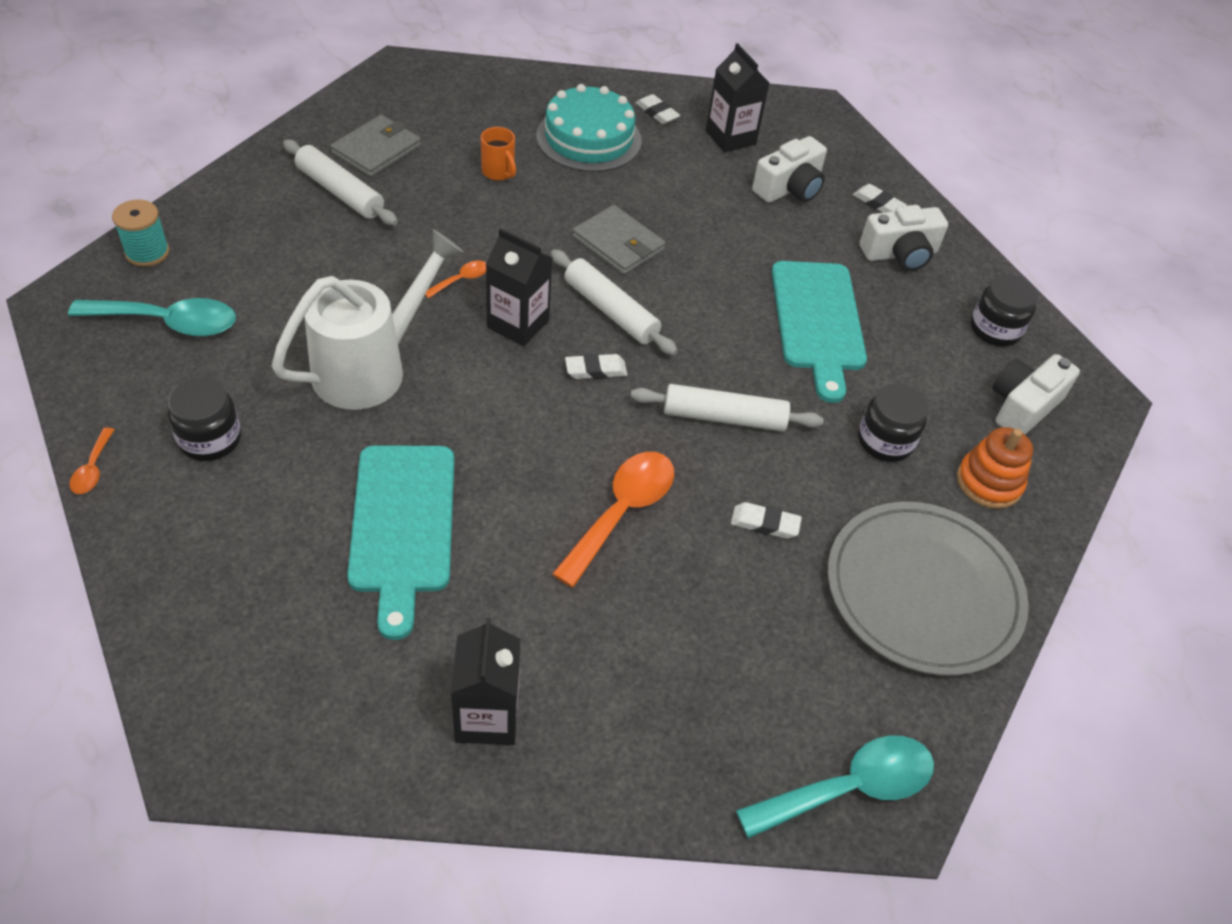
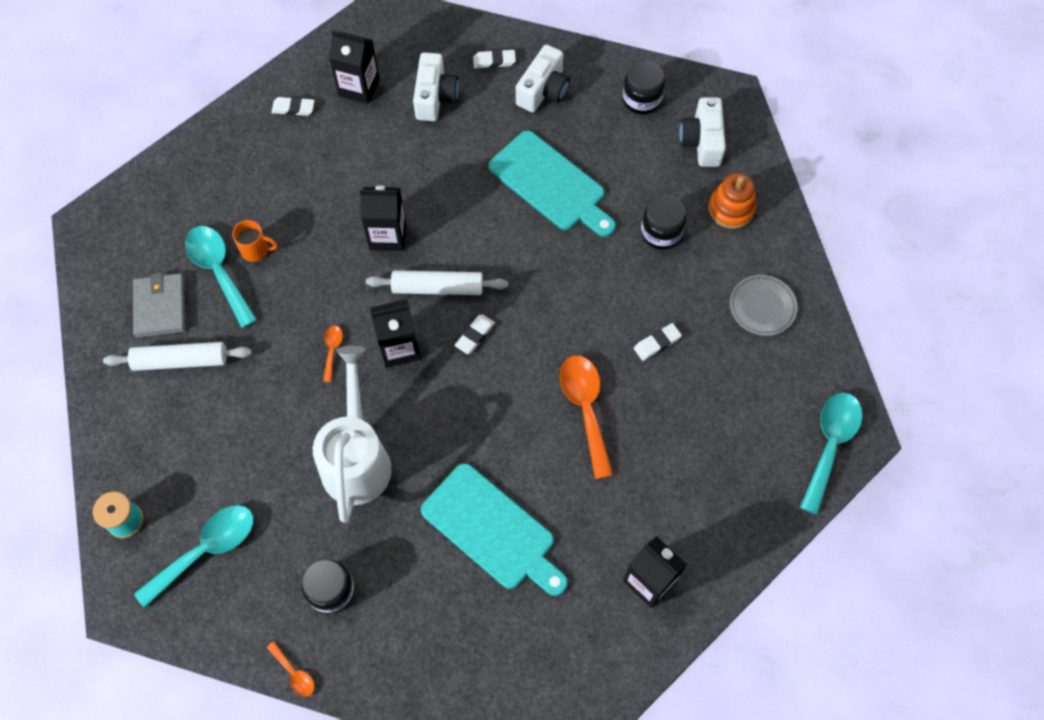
camera: 40 degrees left, 15 degrees up
turquoise cake [536,84,642,172] -> none
grey wallet [572,205,665,275] -> black carton [359,185,406,251]
white rolling pin [631,384,824,432] -> none
grey plate [828,502,1029,676] -> grey plate [730,275,798,336], size x0.50
none -> turquoise spoon [185,226,257,328]

